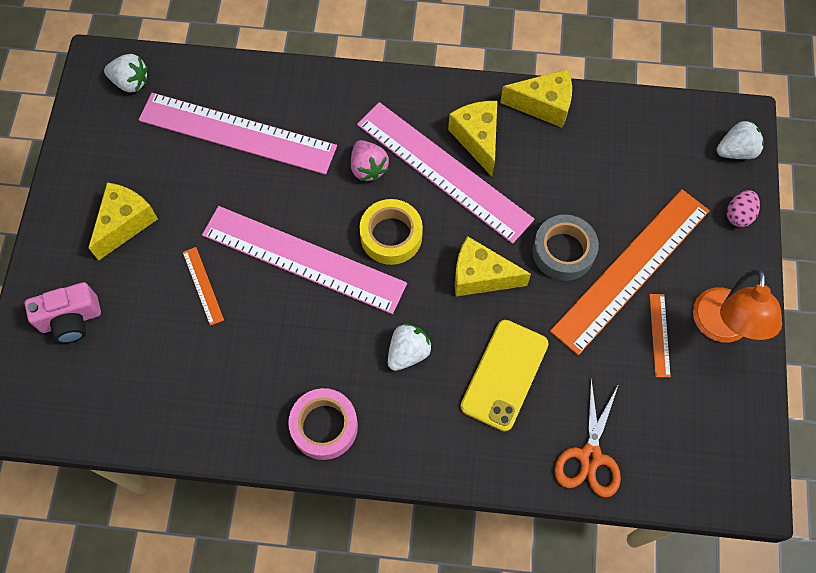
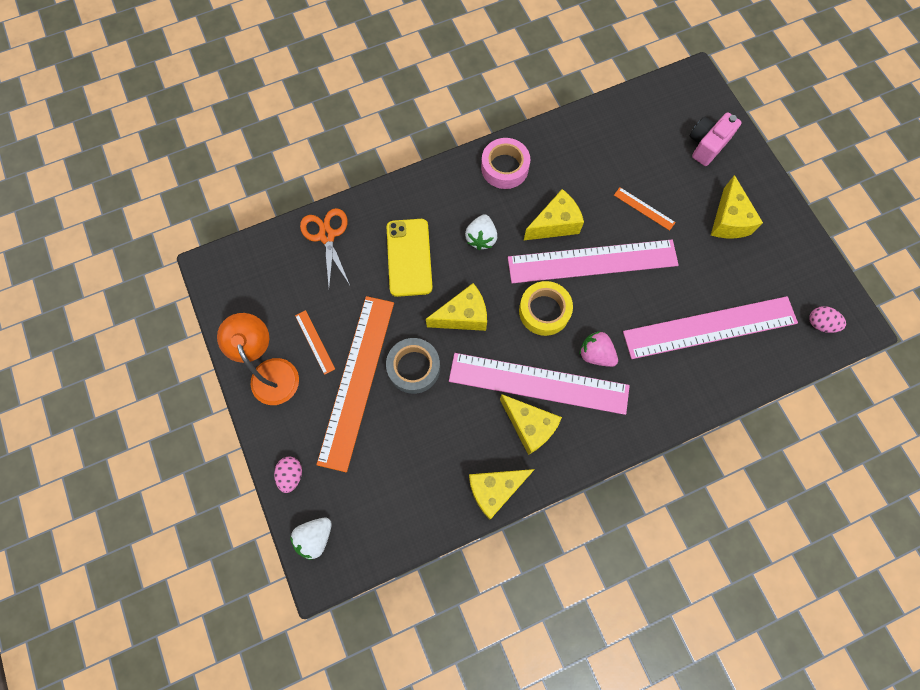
camera: 150 degrees right, 5 degrees up
white strawberry [104,54,148,93] -> pink egg [809,306,846,333]
none -> yellow cheese [524,189,584,240]

